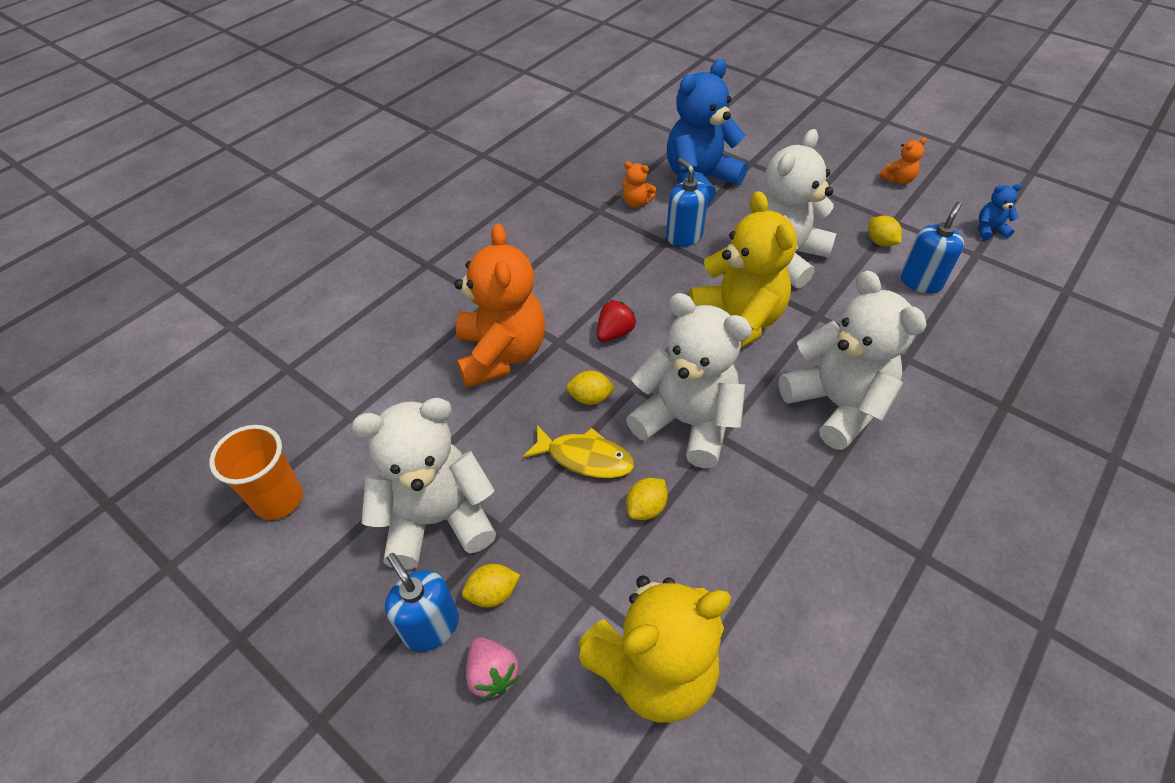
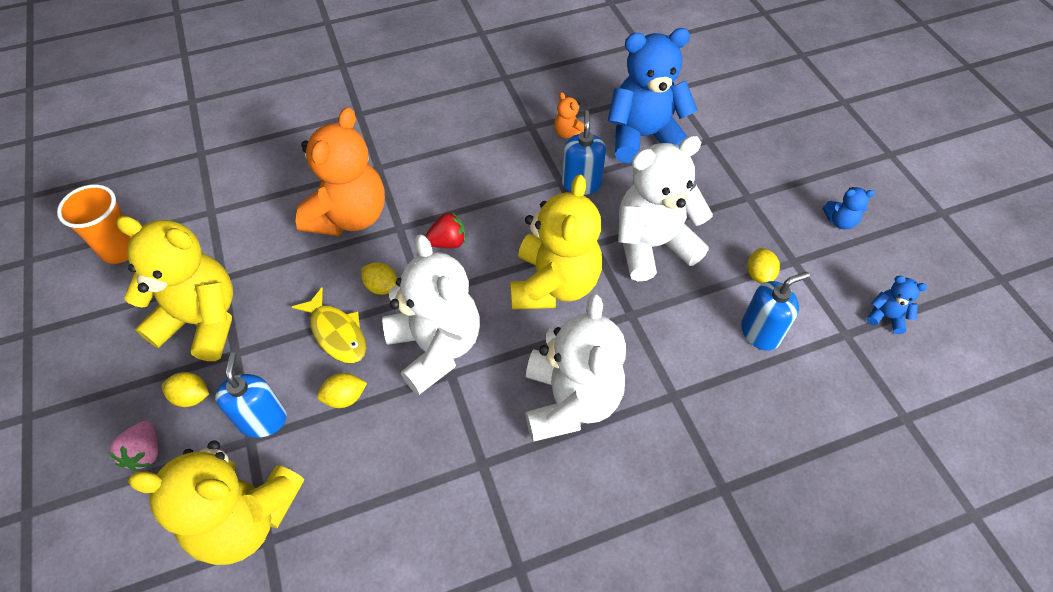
camera: 30 degrees right, 5 degrees up
white teddy bear [352,398,496,569] -> yellow teddy bear [116,216,233,361]
blue soap dispenser [385,553,459,652] -> blue soap dispenser moved to [215,352,287,438]
orange teddy bear [879,137,927,184] -> blue teddy bear [823,187,875,229]

